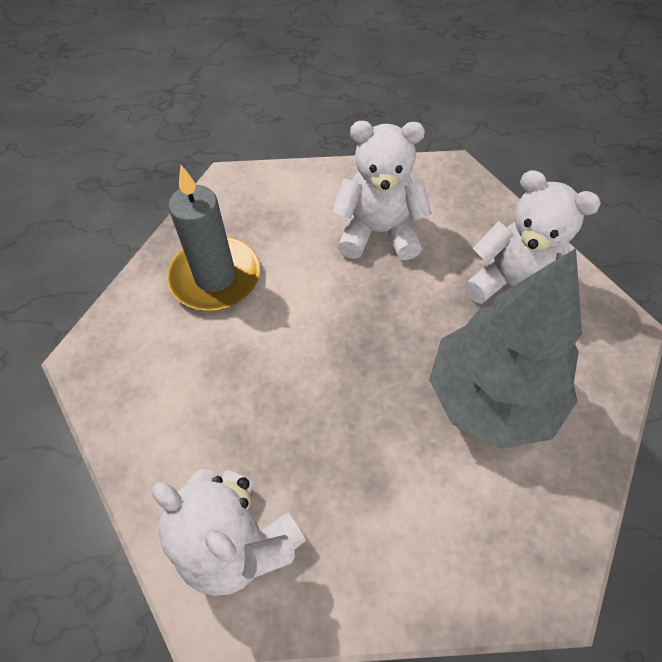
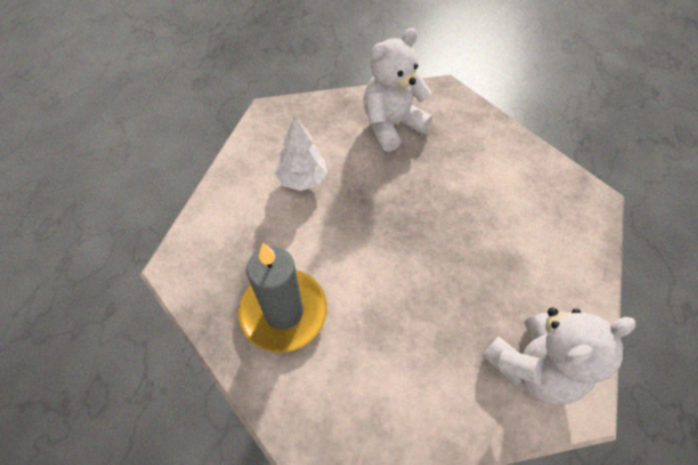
camera: 70 degrees left, 0 degrees up
white teddy bear [332,121,432,260] -> white tree [275,115,327,191]
grey tree [429,248,582,449] -> none

